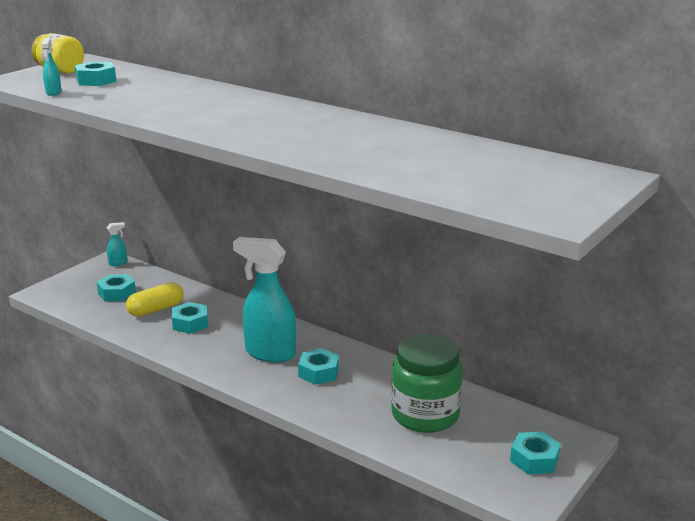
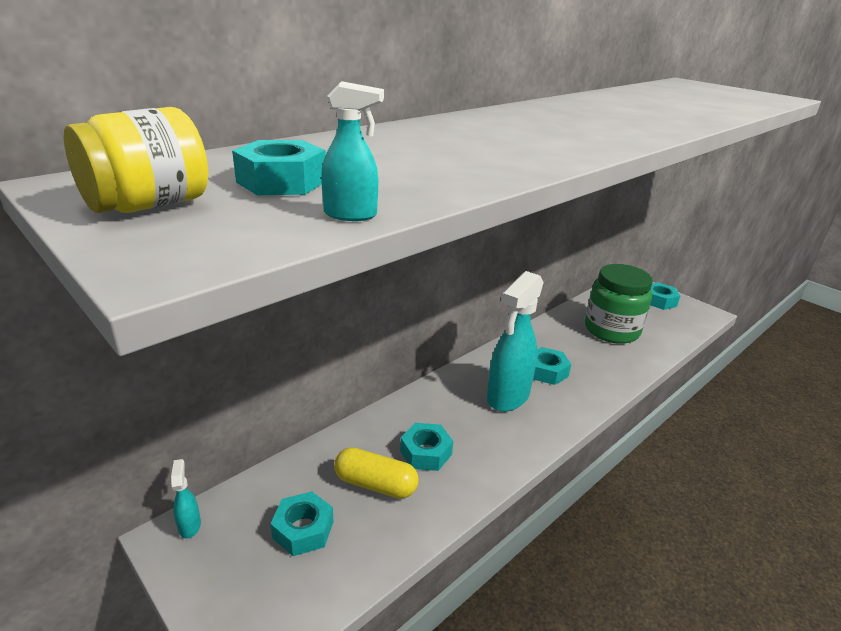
camera: 80 degrees left, 5 degrees up
yellow capsule [126,282,184,317] -> yellow capsule turned 45 degrees counterclockwise [334,447,419,498]

